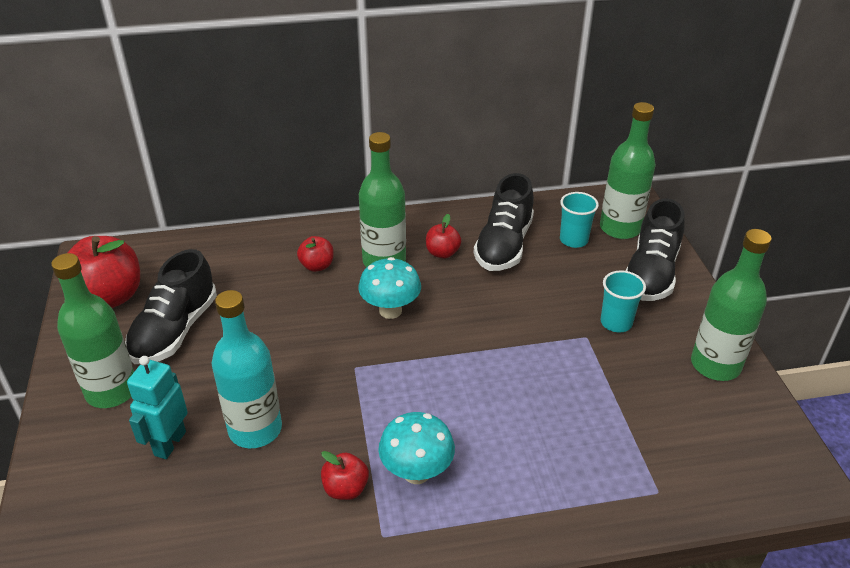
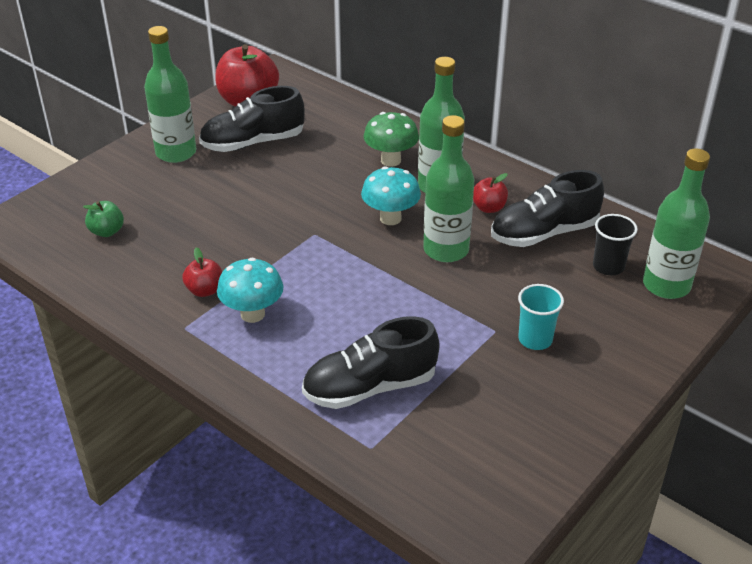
camera: 50 degrees right, 0 degrees up
turquoise robot [127,356,188,459] -> none
turquoise bottle [212,290,282,448] -> none
red apple [297,236,334,272] -> green mushroom [364,112,419,167]
turquoise cup [560,192,599,248] -> black cup [593,214,638,275]
black shoe [626,198,685,301] -> black shoe moved to [302,316,439,409]
green bottle [691,229,772,381] -> green bottle moved to [423,115,475,262]
none -> green apple [83,201,124,237]

